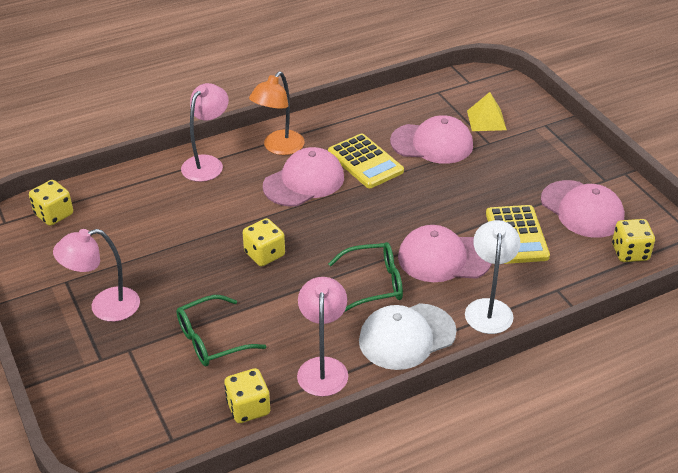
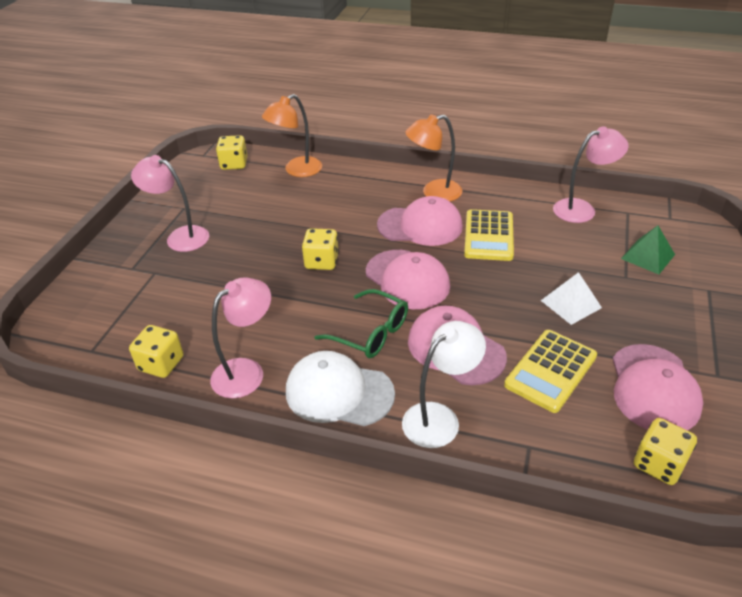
camera: 45 degrees right, 0 degrees up
green glasses [176,295,266,366] -> none
pink lamp [181,83,229,182] -> pink lamp moved to [553,126,629,223]
pink cap [390,115,473,164] -> pink cap moved to [366,250,450,309]
yellow pyramid [467,92,507,131] -> green pyramid [621,225,675,275]
none -> orange lamp [262,94,322,177]
none -> white pyramid [541,272,602,325]

